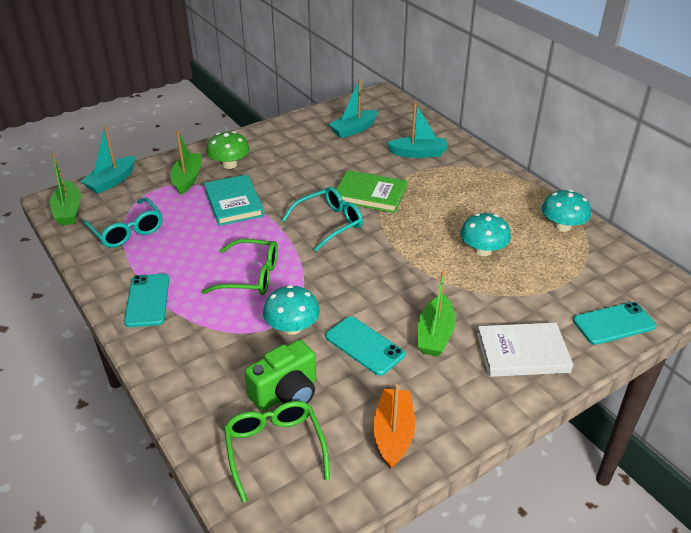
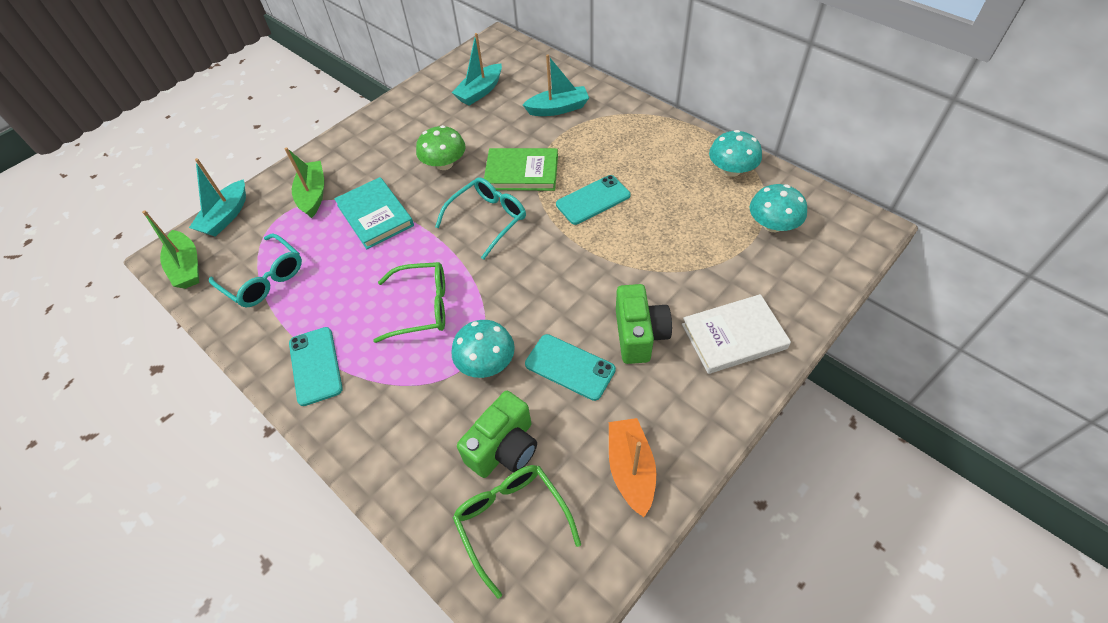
camera: 10 degrees left, 15 degrees up
green mushroom [206,131,250,169] -> green mushroom moved to [416,125,466,170]
green boat [418,271,456,357] -> green camera [616,284,672,364]
turquoise mushroom [460,213,511,256] -> turquoise mushroom moved to [750,184,807,232]
turquoise phone [573,302,657,345] -> turquoise phone moved to [556,175,630,225]

